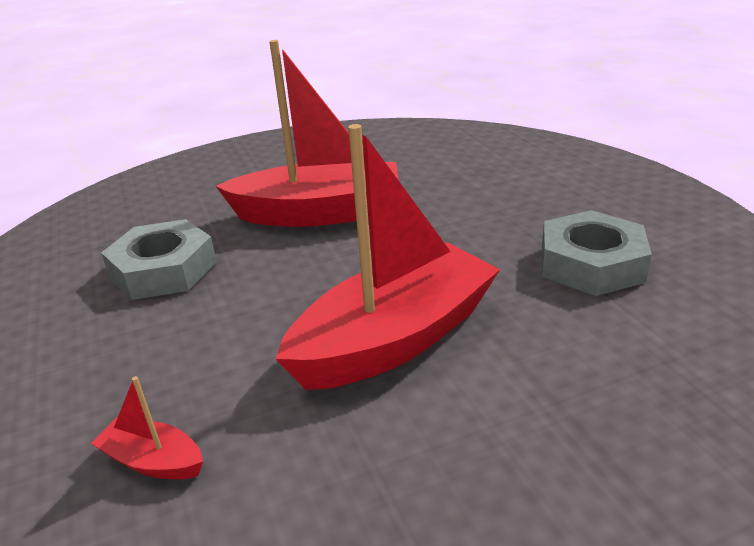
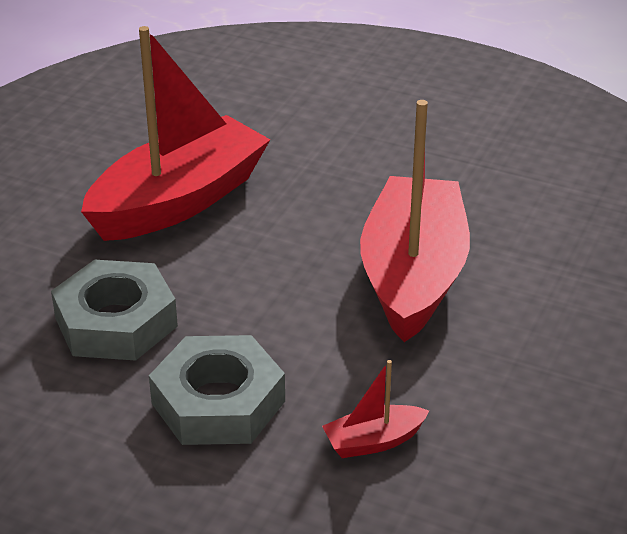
camera: 45 degrees left, 5 degrees up
grey nut [542,210,652,296] -> grey nut moved to [149,335,285,445]

